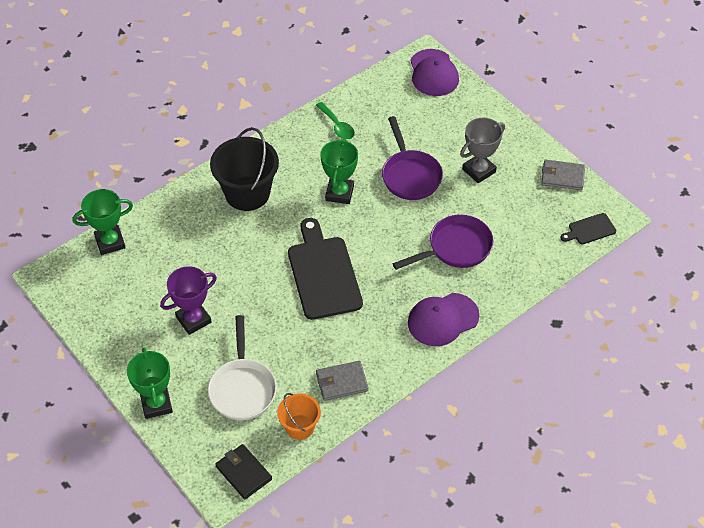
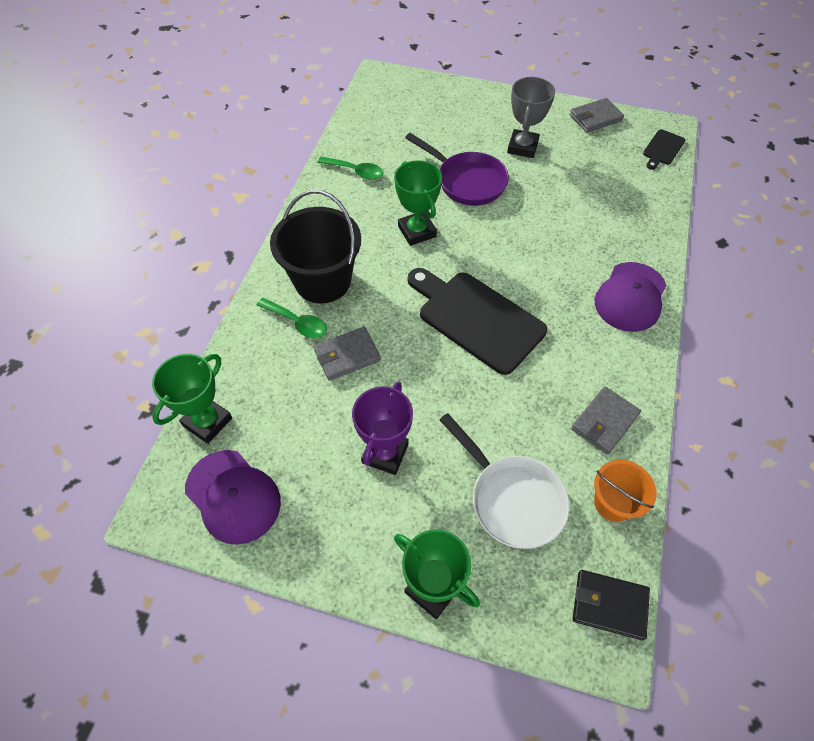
camera: 35 degrees left, 5 degrees up
purple pan [392,215,494,270] -> none
purple cap [410,49,459,96] -> purple cap moved to [185,450,281,545]
none -> green spoon [257,298,327,338]
none -> grey wallet [314,327,381,381]

